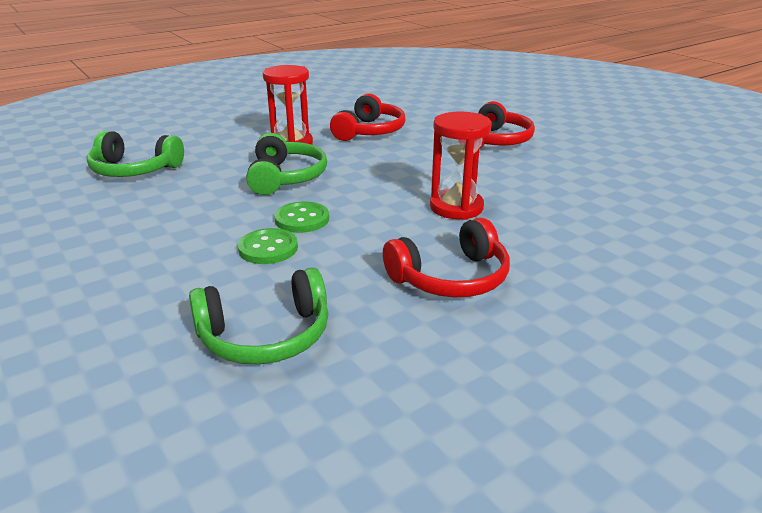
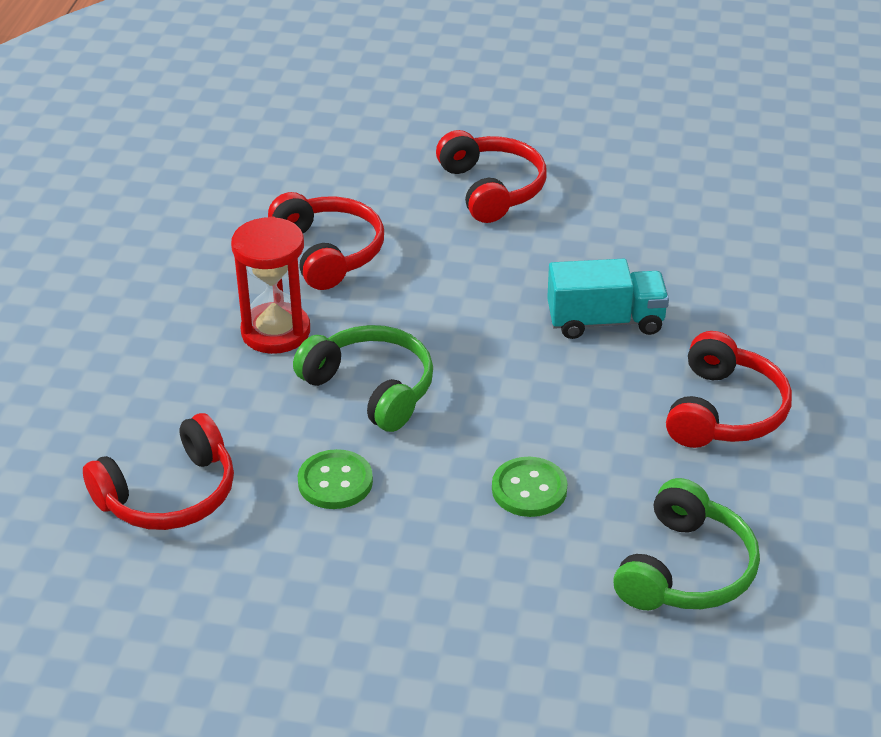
camera: 45 degrees left, 10 degrees up
green headphones [87,131,184,177] -> red headphones [83,413,234,530]
green button [274,202,329,233] -> green button moved to [298,449,373,509]
red hourglass [430,111,491,220] -> turquoise truck [547,259,669,339]

